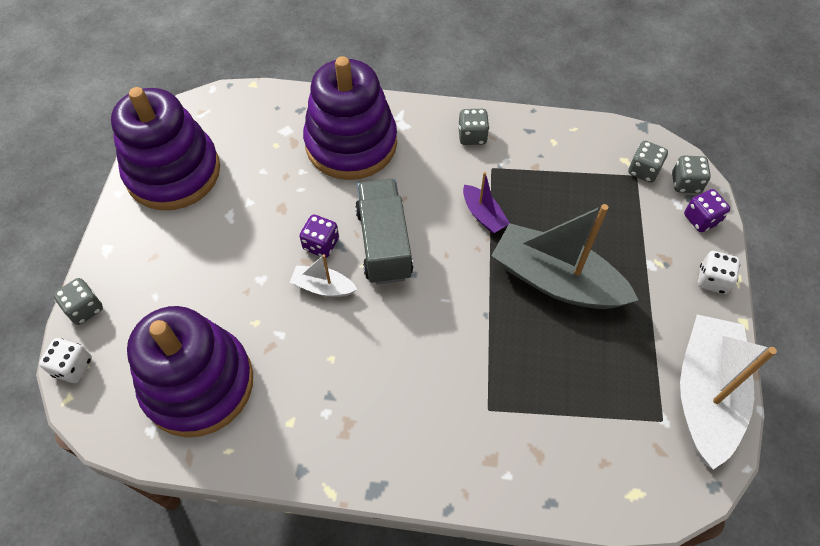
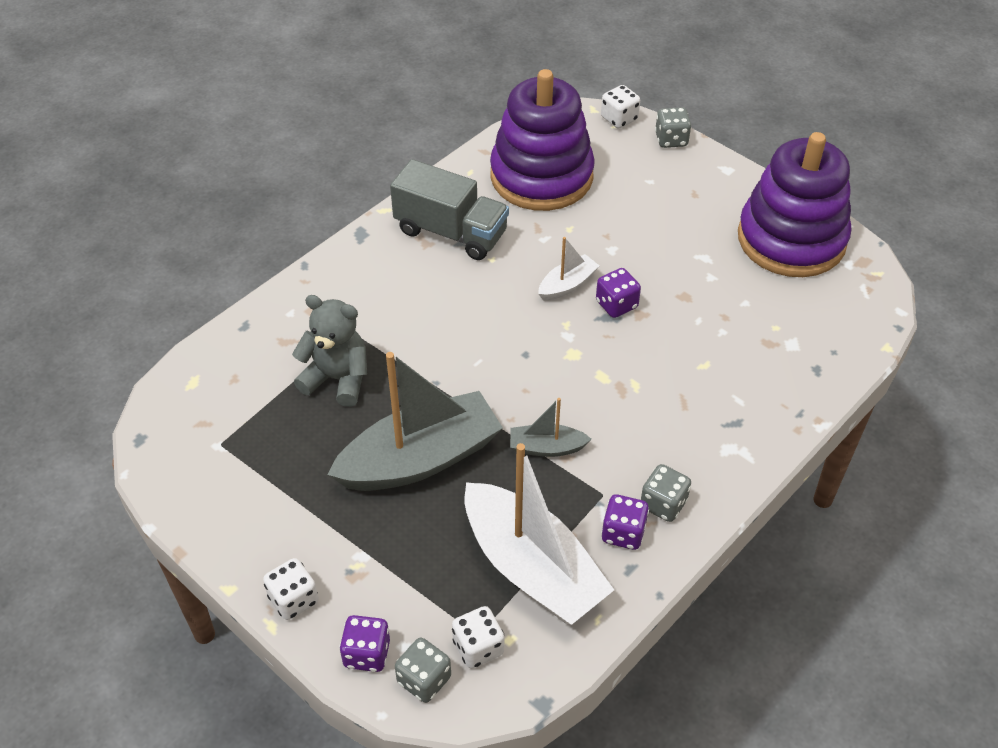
camera: 125 degrees right, 10 degrees down
purple stacking toy [303,56,397,180] -> none
grey truck [355,179,413,285] -> grey truck moved to [390,159,509,260]
purple boat [463,172,509,234] -> grey boat [510,398,591,457]
grey dice [628,141,668,183] -> white dice [452,606,504,668]
white boat [680,315,777,470] -> white boat moved to [465,443,614,625]
none -> grey teddy bear [292,295,367,407]
none -> purple dice [601,494,649,550]

